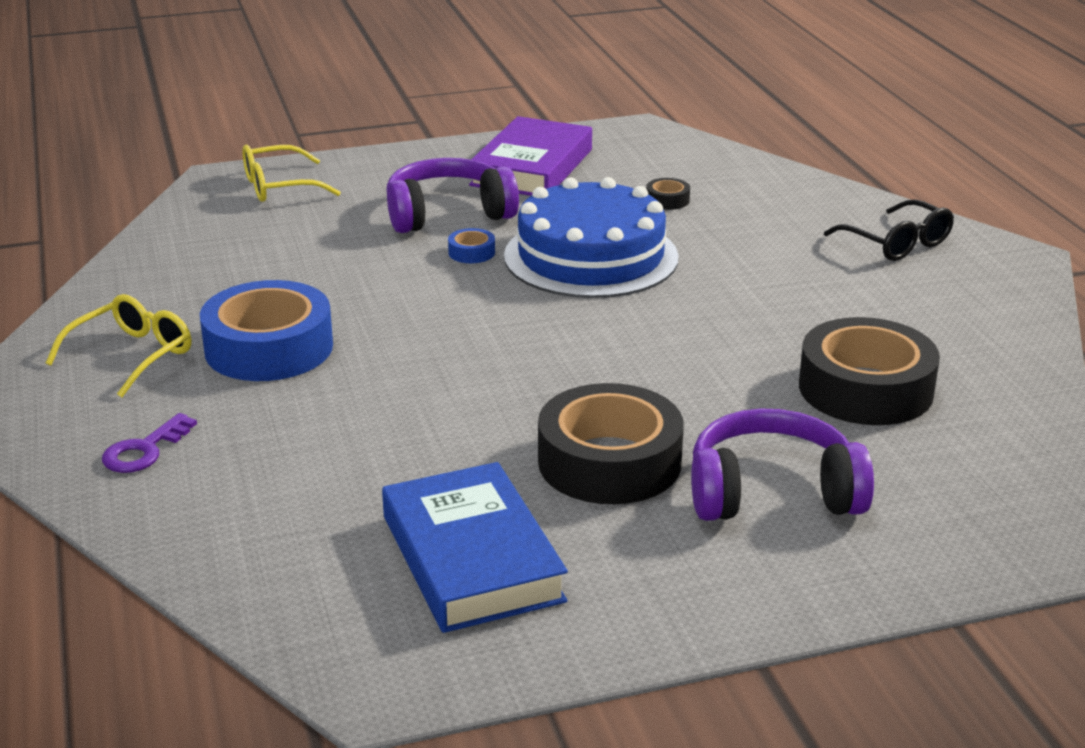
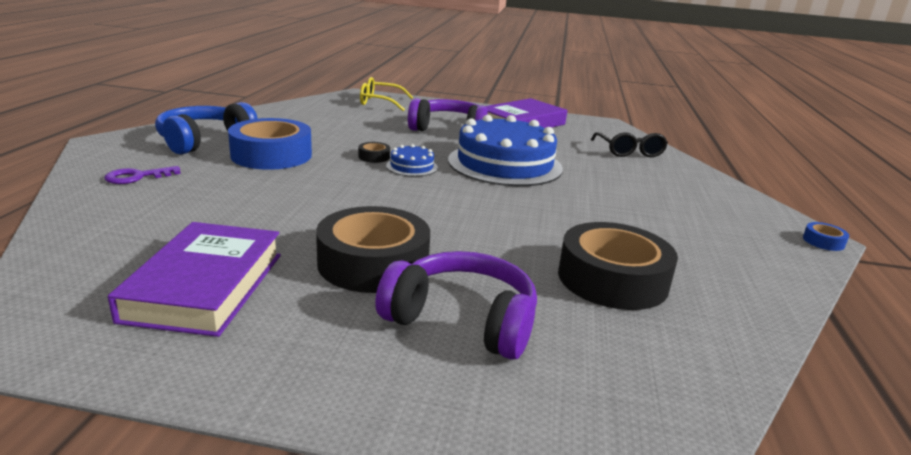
camera: 25 degrees right, 5 degrees down
yellow glasses [46,294,191,397] -> blue headphones [155,102,258,154]
blue book [382,462,568,633] -> purple book [108,222,281,337]
blue tape [448,228,495,263] -> blue tape moved to [803,222,849,251]
black tape [646,178,690,210] -> black tape moved to [358,142,390,163]
black glasses [824,199,954,261] -> black glasses moved to [591,132,668,157]
none -> blue cake [386,144,438,177]

